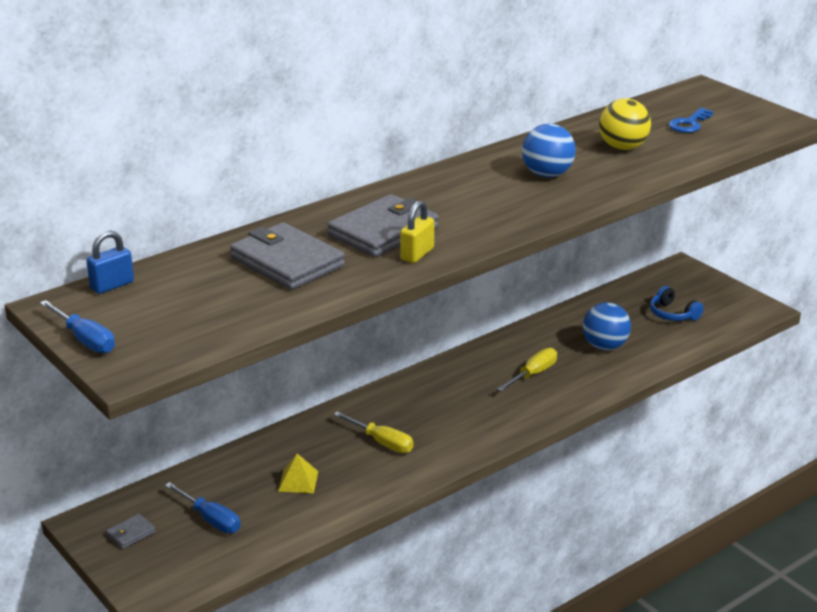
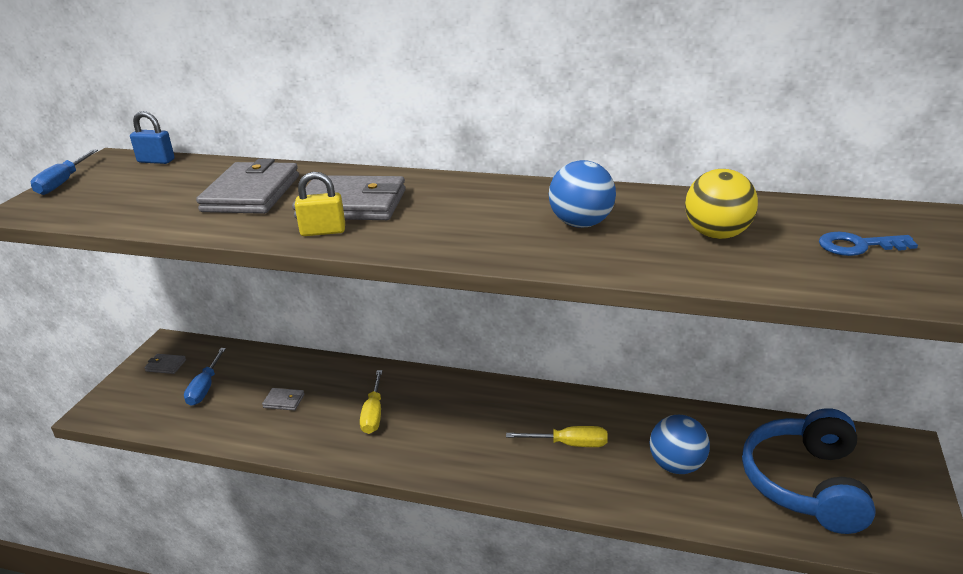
camera: 55 degrees right, 0 degrees up
yellow pyramid [278,454,318,493] -> grey wallet [262,388,305,411]
blue headphones [650,286,704,321] -> blue headphones [742,408,876,534], size x2.05

